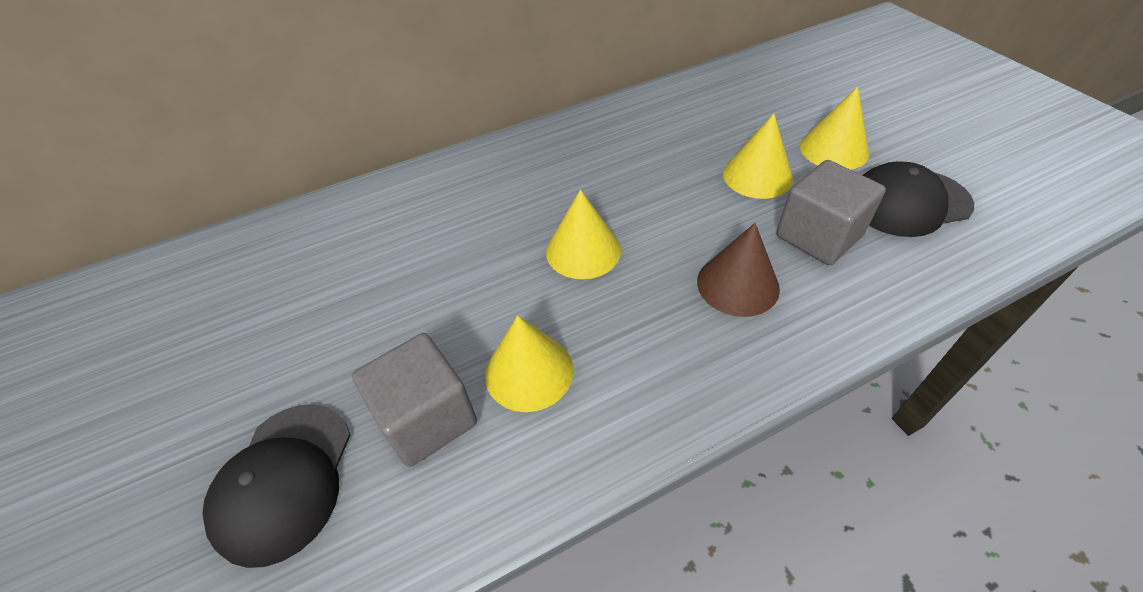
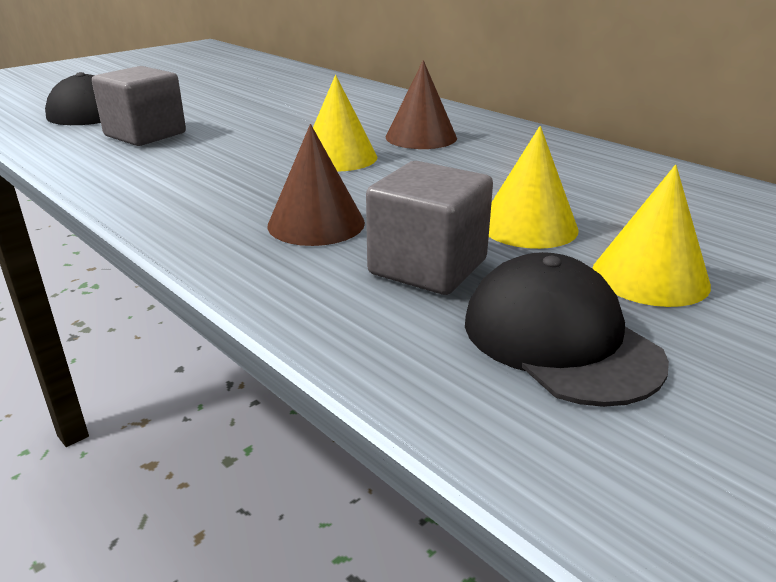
camera: 70 degrees right, 20 degrees down
yellow cone [485,315,574,412] -> none
none -> brown cone [386,60,457,149]

